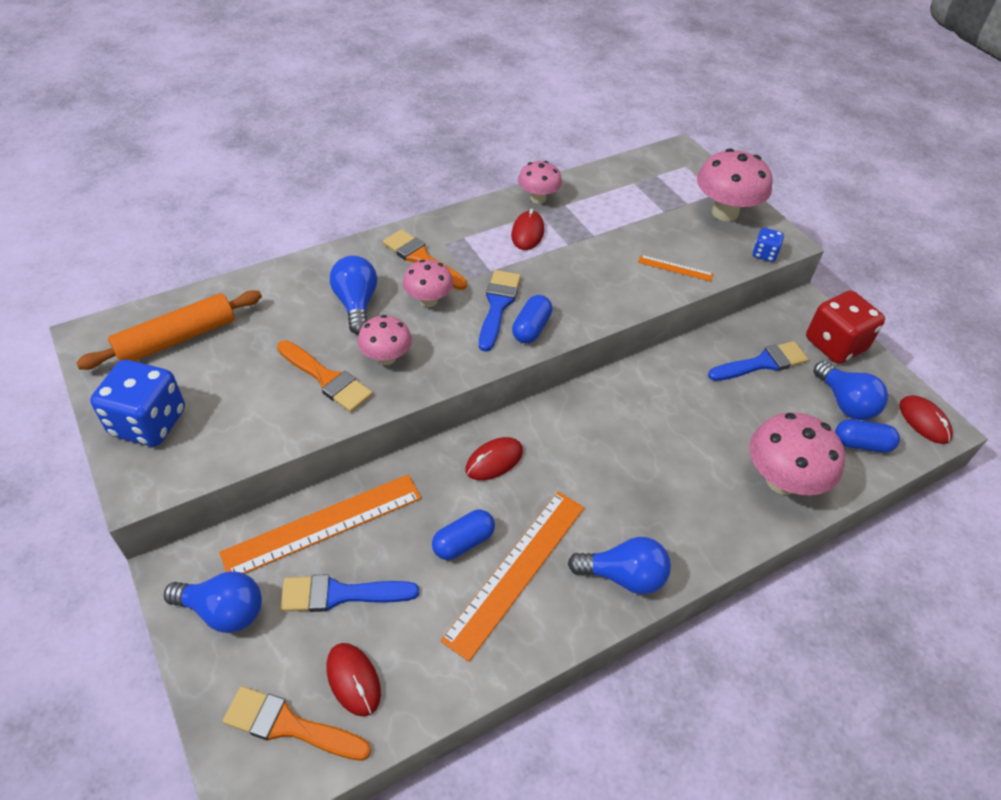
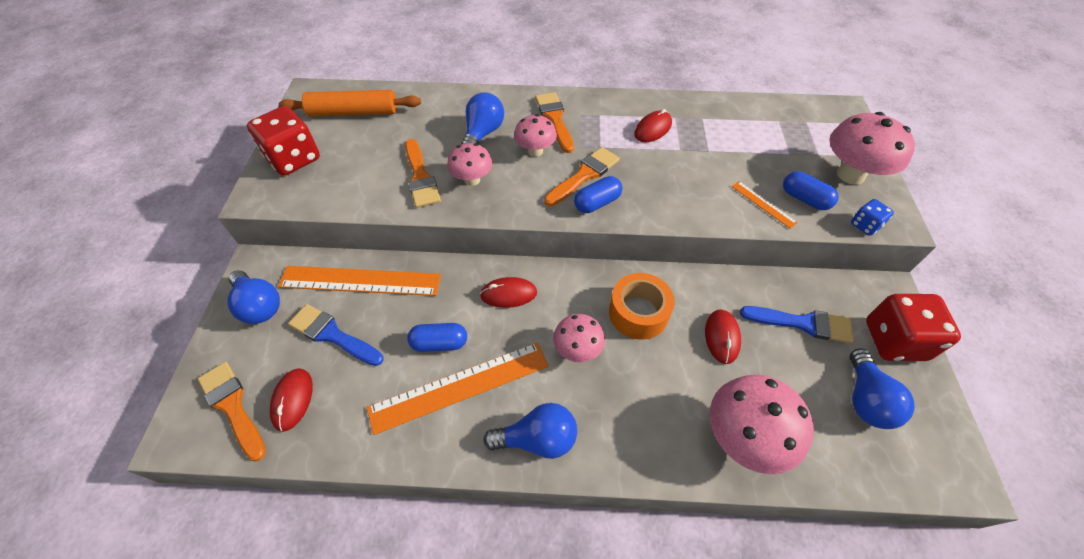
camera: 35 degrees right, 5 degrees up
blue dice [90,360,185,446] -> red dice [247,106,320,176]
blue brush [479,270,521,352] -> orange brush [544,147,620,206]
pink mushroom [518,161,562,204] -> pink mushroom moved to [553,314,605,362]
blue light bulb [568,537,671,594] -> blue light bulb turned 45 degrees counterclockwise [483,403,577,459]
blue capsule [835,419,900,452] -> blue capsule moved to [783,171,839,210]
red mouse [899,395,953,444] -> red mouse moved to [705,309,741,364]
none -> orange tape [609,273,675,340]

